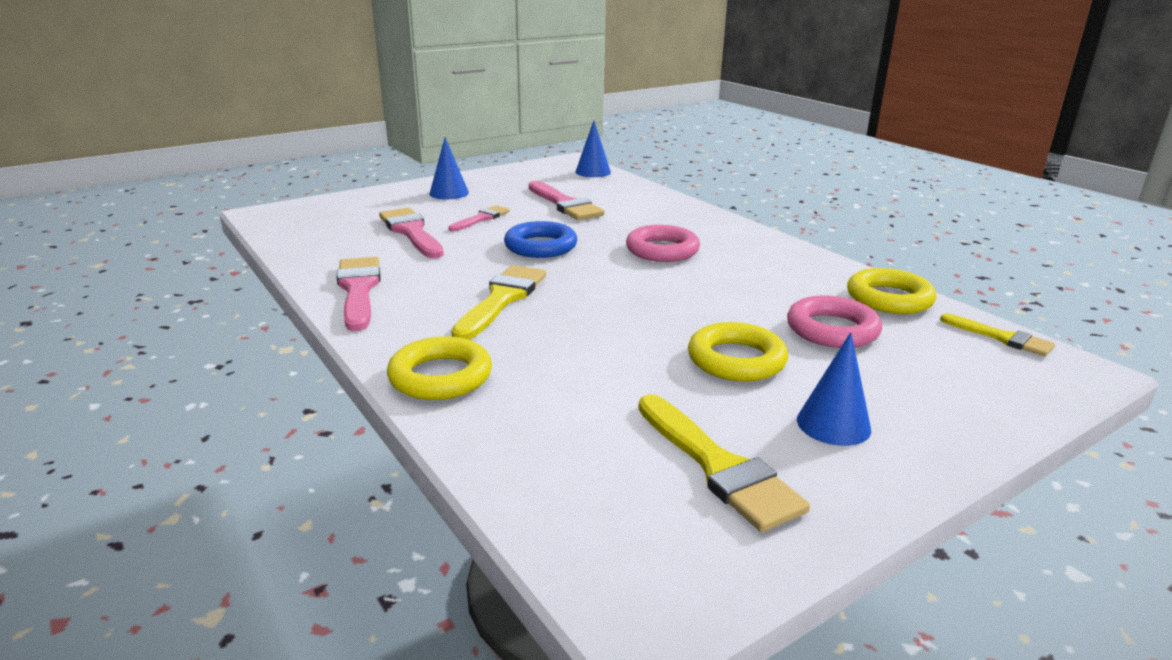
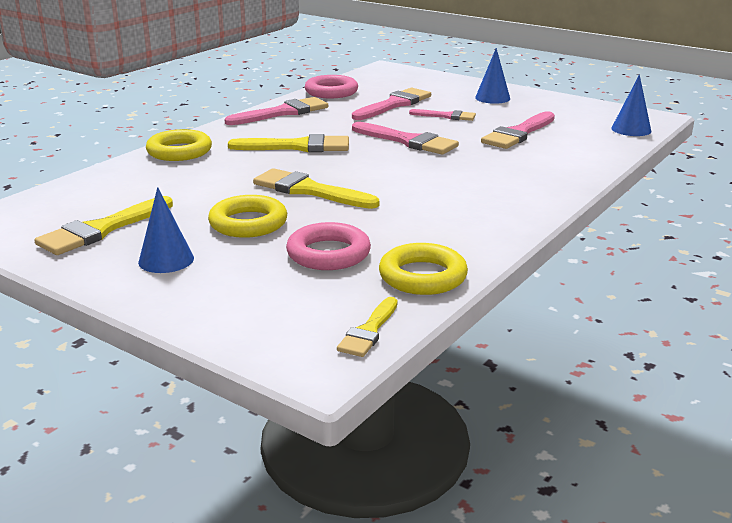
camera: 70 degrees right, 0 degrees up
blue ring [504,221,577,258] -> pink brush [352,122,459,155]
pink ring [626,225,700,262] -> pink ring moved to [305,75,358,98]
none -> yellow brush [253,168,379,209]

